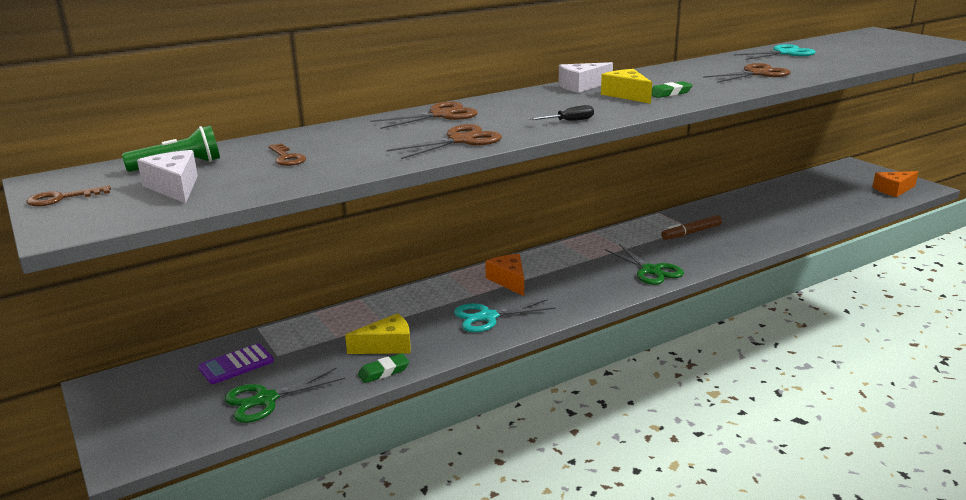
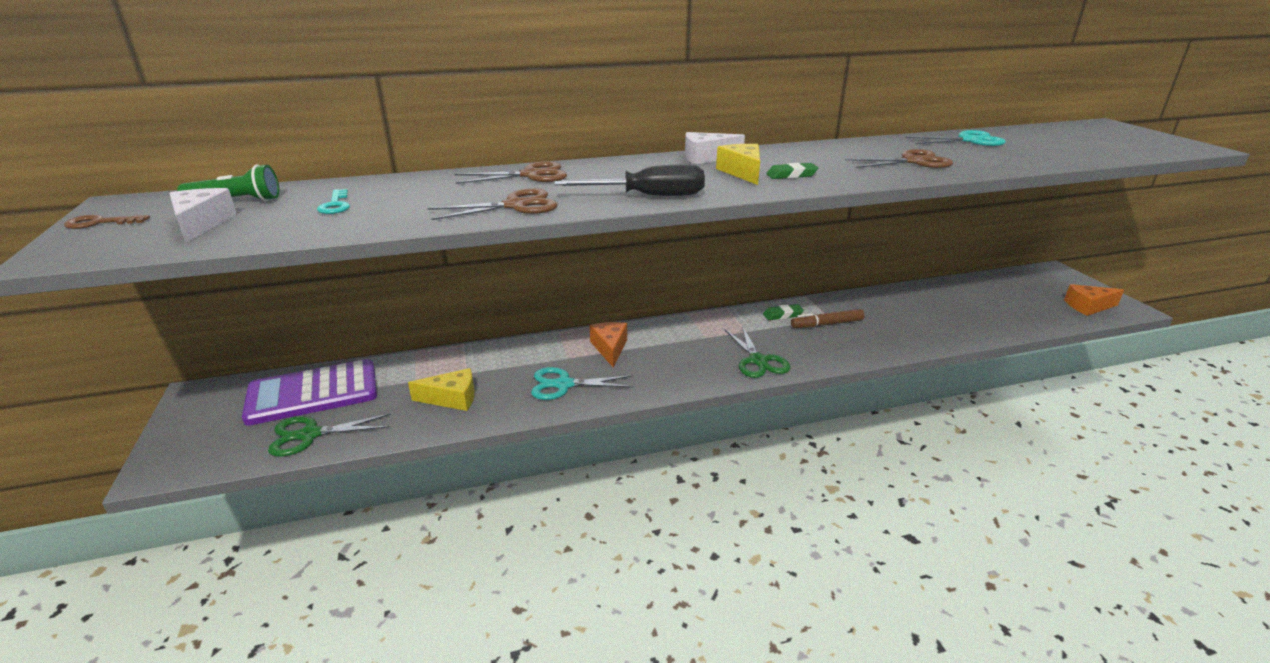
camera: 15 degrees right, 5 degrees up
purple calculator [198,343,274,384] -> purple calculator [242,359,377,426], size x1.93
brown key [269,143,306,166] -> turquoise key [317,189,350,214]
green eraser [358,354,409,383] -> green eraser moved to [763,304,804,320]
black screwdriver [529,105,594,121] -> black screwdriver [555,164,705,196], size x1.98

